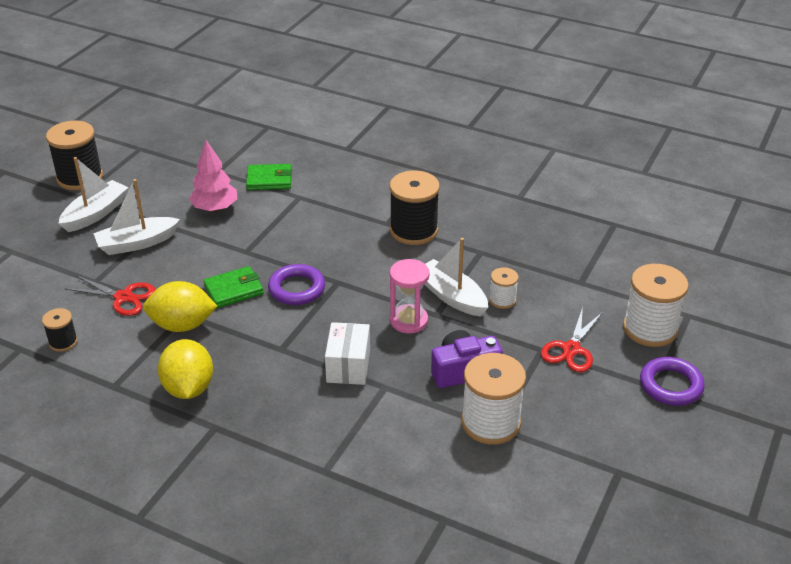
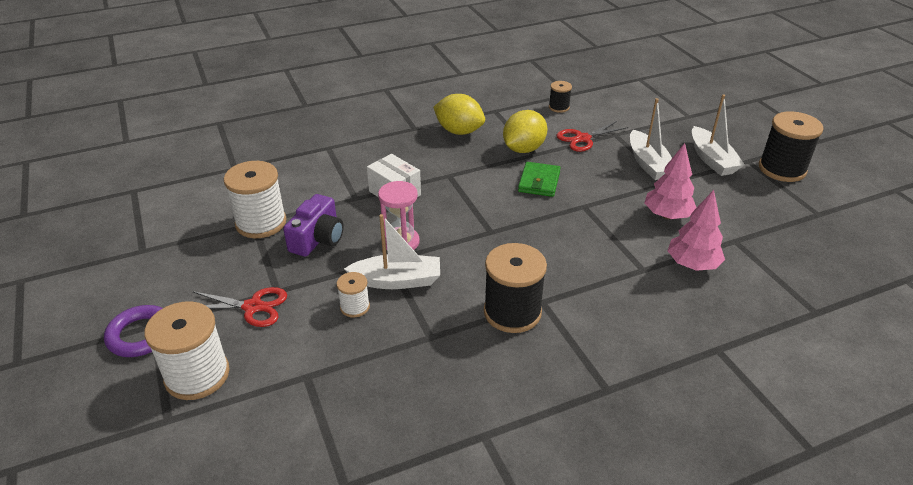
camera: 130 degrees right, 0 degrees up
white boat [93,179,180,255] -> white boat turned 150 degrees clockwise [630,98,672,180]
green wallet [246,164,292,190] -> pink tree [668,190,725,271]
purple ring [268,264,325,305] -> none
red scissors [541,307,603,372] -> red scissors turned 120 degrees clockwise [192,287,287,327]

